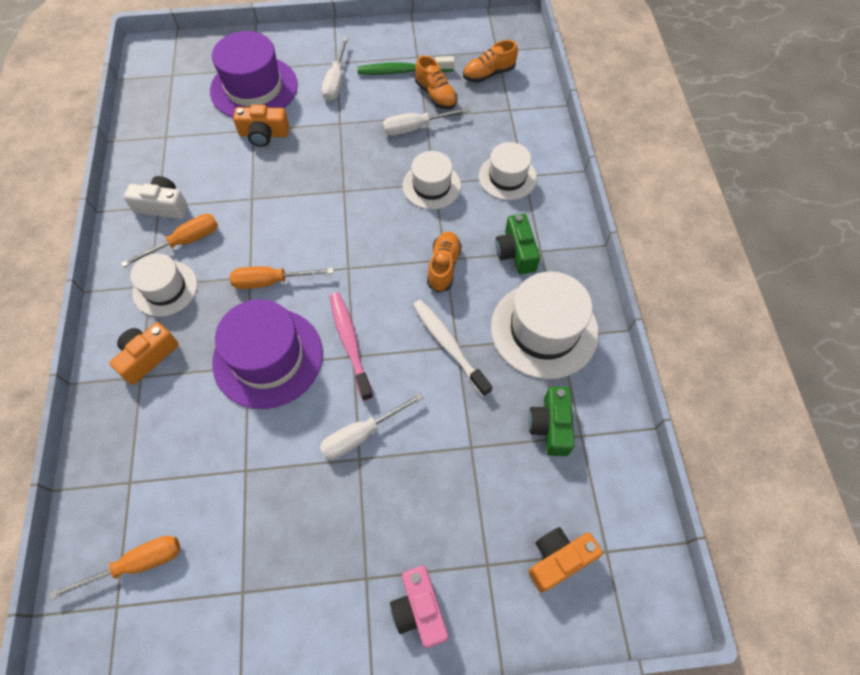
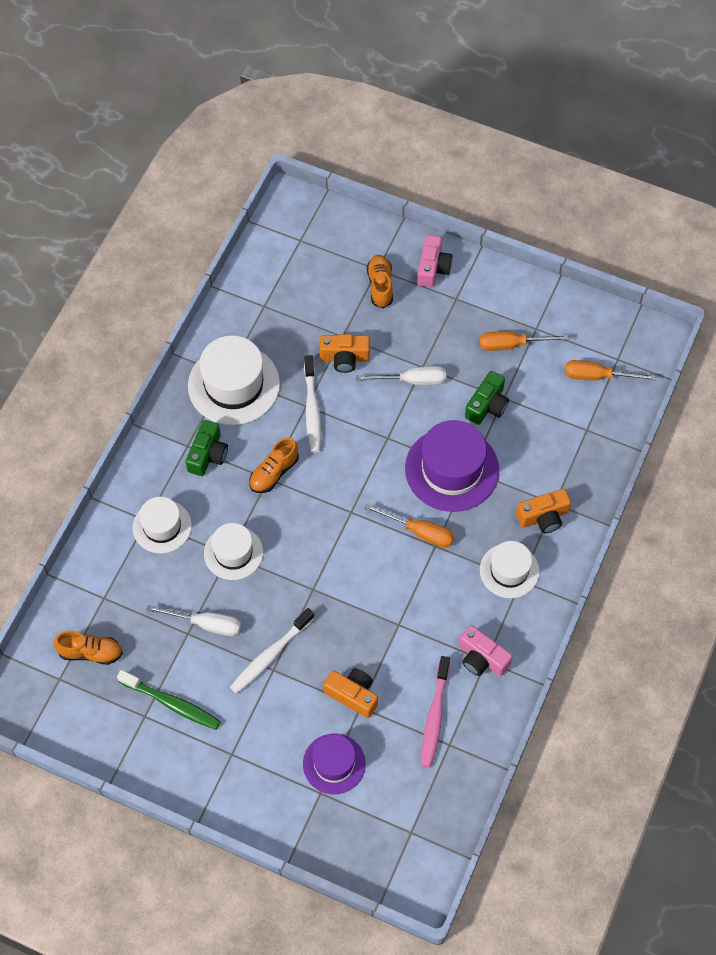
camera: 150 degrees left, 0 degrees up
orange screwdriver [121,214,218,267] -> orange screwdriver moved to [480,332,569,351]
white camera [124,176,188,219] -> pink camera [459,625,513,676]
purple hat [210,31,298,118] -> purple hat [303,733,366,794], size x0.62
white screwdriver [322,37,348,101] -> none
pink toothbrush [330,292,373,401] -> pink toothbrush moved to [421,656,450,768]
orange shoe [415,55,457,110] -> orange shoe moved to [367,255,393,308]
green camera [528,387,575,456] -> green camera moved to [465,371,509,425]
orange camera [528,527,603,592] -> orange camera moved to [320,334,370,373]
none -> white toothbrush [230,608,314,694]

